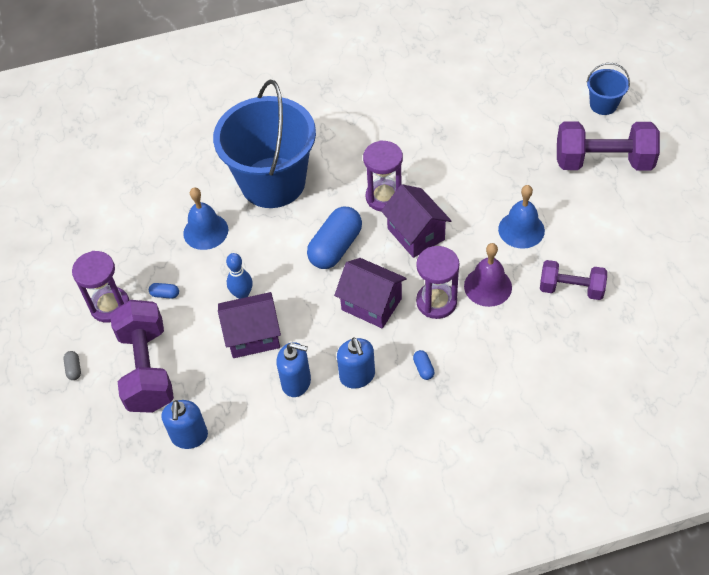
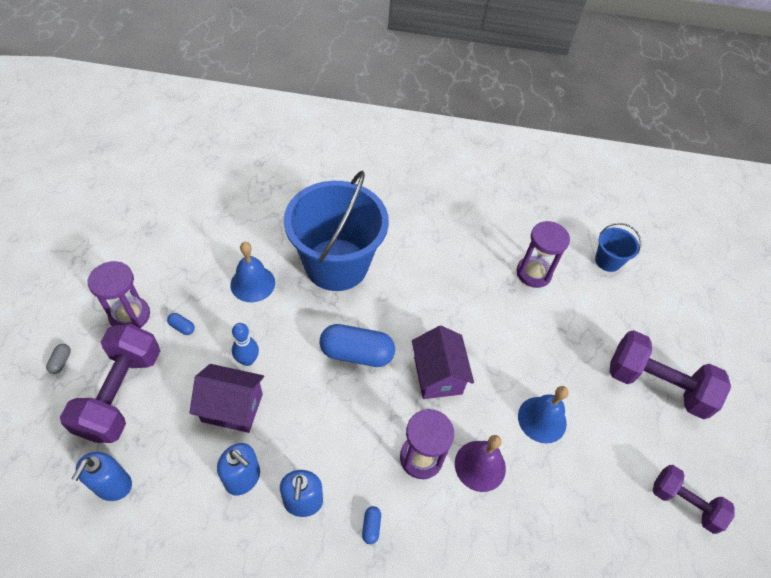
camera: 15 degrees right, 0 degrees up
blue capsule [307,207,362,269] -> blue capsule turned 45 degrees clockwise [319,324,395,367]
purple house [334,258,407,328] -> none
purple hourglass [363,140,403,211] -> purple hourglass moved to [517,221,570,288]
purple dumbbell [540,260,607,300] -> purple dumbbell moved to [653,465,735,534]
blue bucket [586,63,630,115] -> blue bucket moved to [595,223,642,272]

